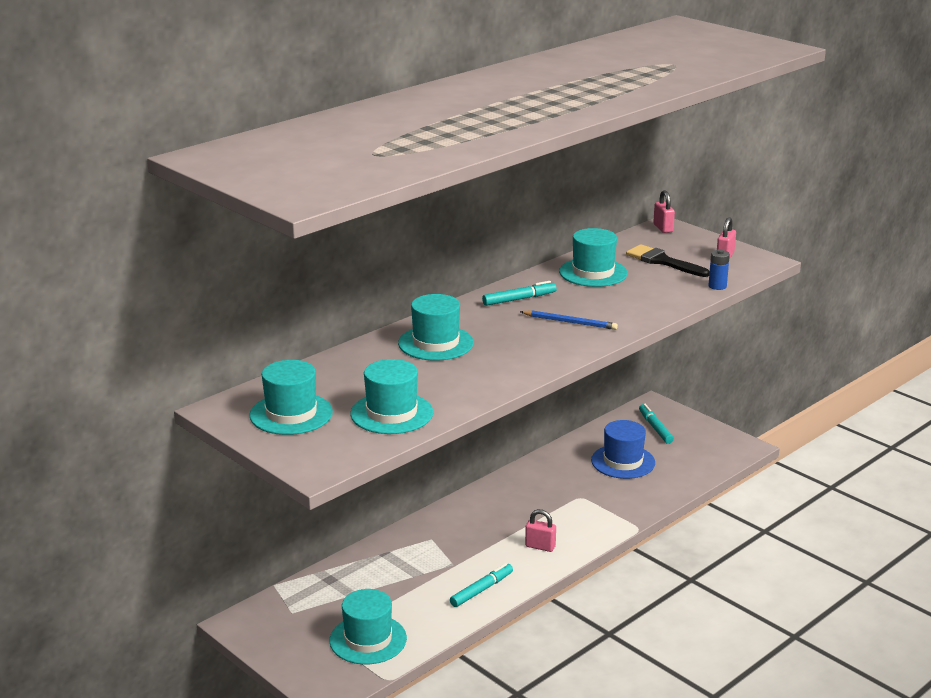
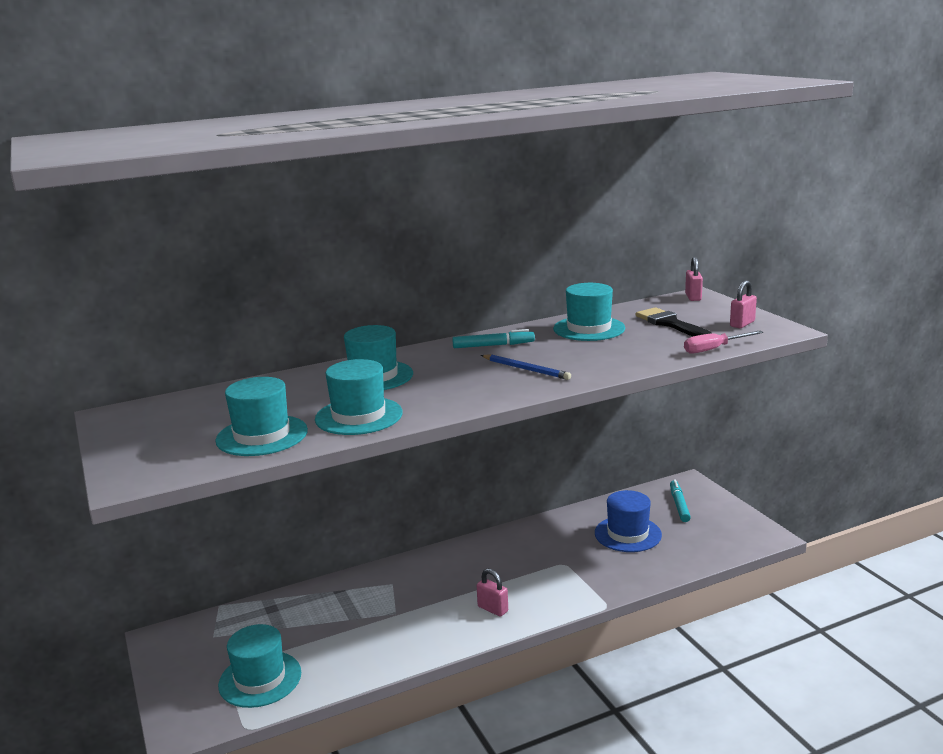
camera: 20 degrees right, 5 degrees down
turquoise hat [249,360,333,435] -> turquoise hat moved to [315,359,403,435]
turquoise marker [450,563,513,607] -> none
blue battery [708,249,730,290] -> pink screwdriver [684,331,763,354]

